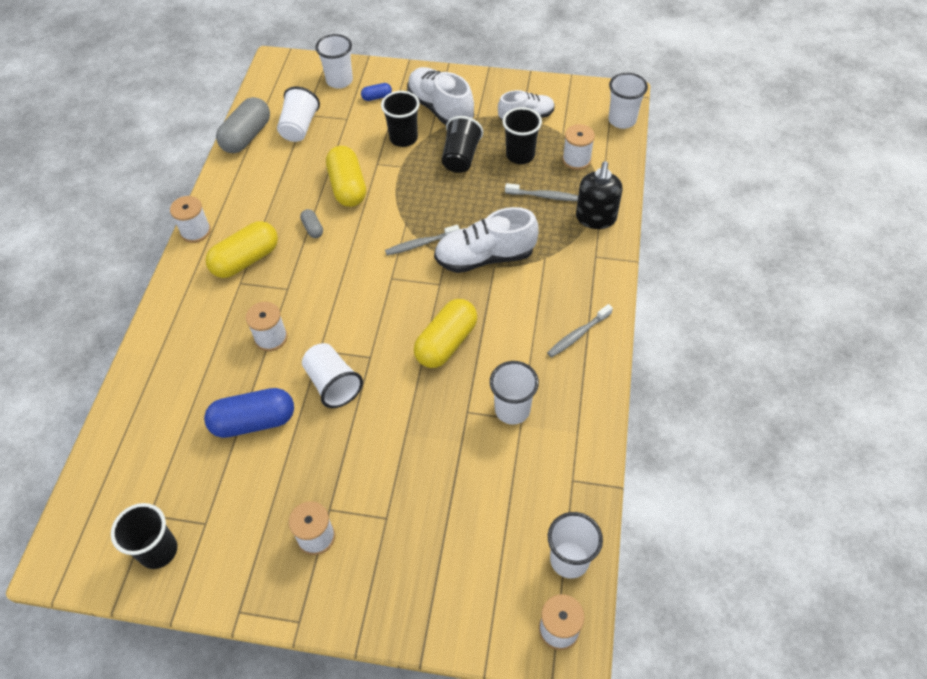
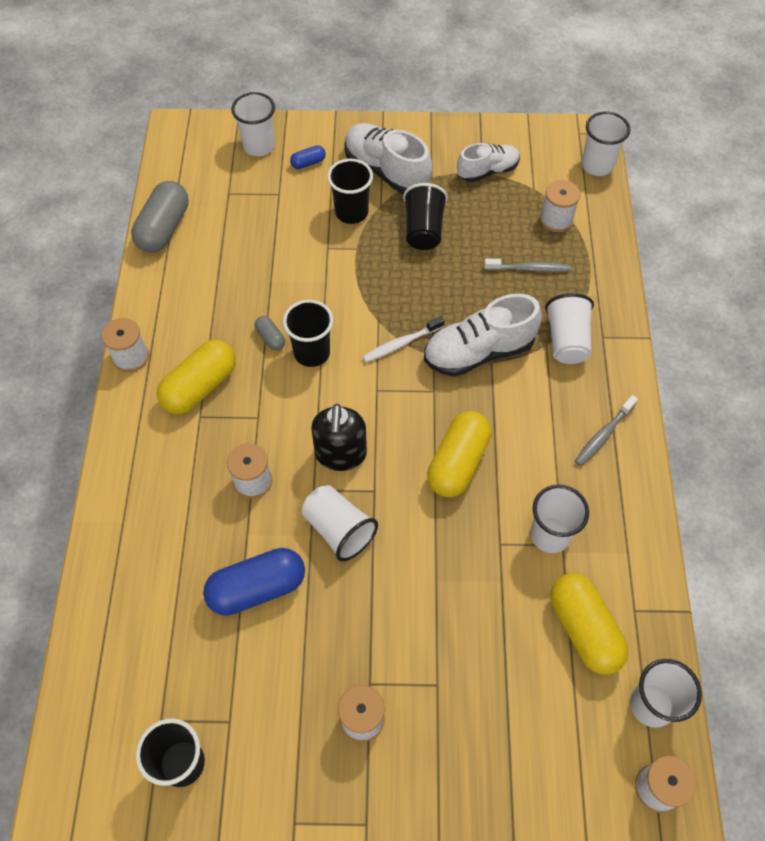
camera: 10 degrees left, 5 degrees up
white cup [277,86,320,142] -> white cup moved to [545,293,594,364]
yellow capsule [326,146,366,207] -> yellow capsule moved to [550,573,629,675]
grey toothbrush [385,225,460,256] -> white toothbrush [362,316,444,362]
black cup [502,107,542,164] -> black cup moved to [283,300,333,367]
black soap dispenser [576,161,623,229] -> black soap dispenser moved to [311,404,367,471]

